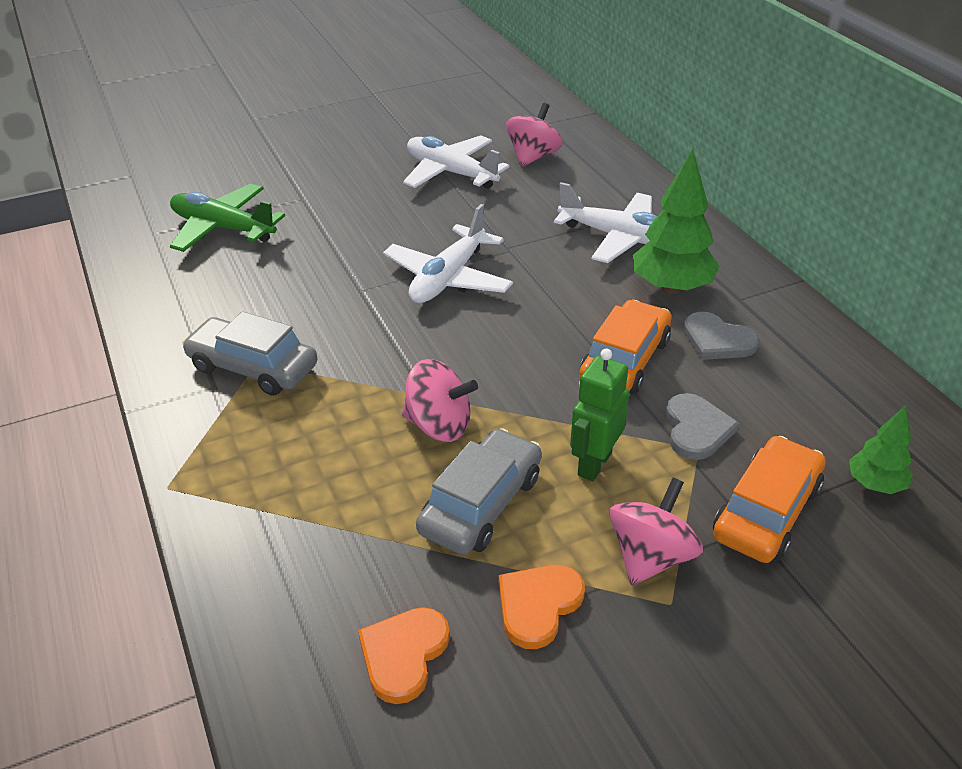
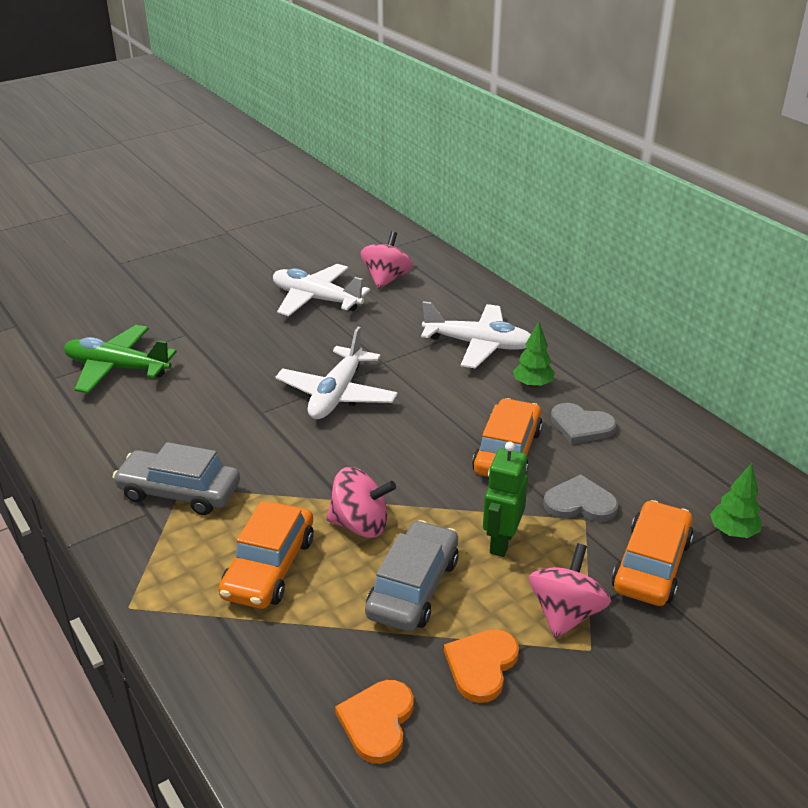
camera: 10 degrees left, 5 degrees down
green tree [633,149,720,294] -> green tree [513,322,555,388], size x0.56
grey heart [666,393,739,460] -> grey heart turned 75 degrees counterclockwise [543,474,618,522]
none -> orange car [218,501,314,609]

